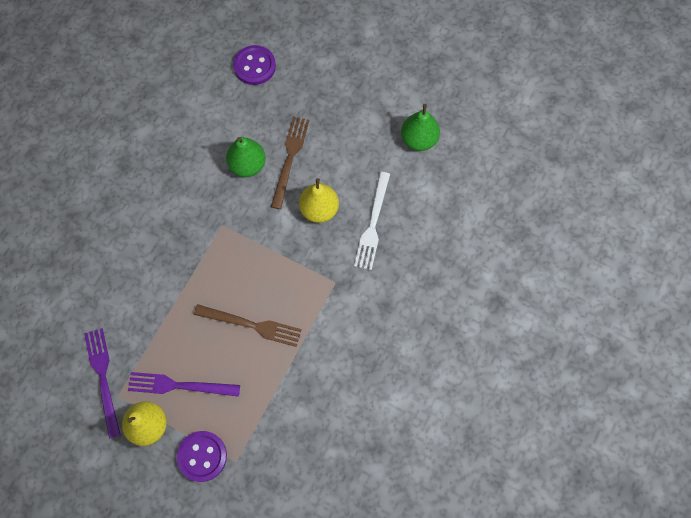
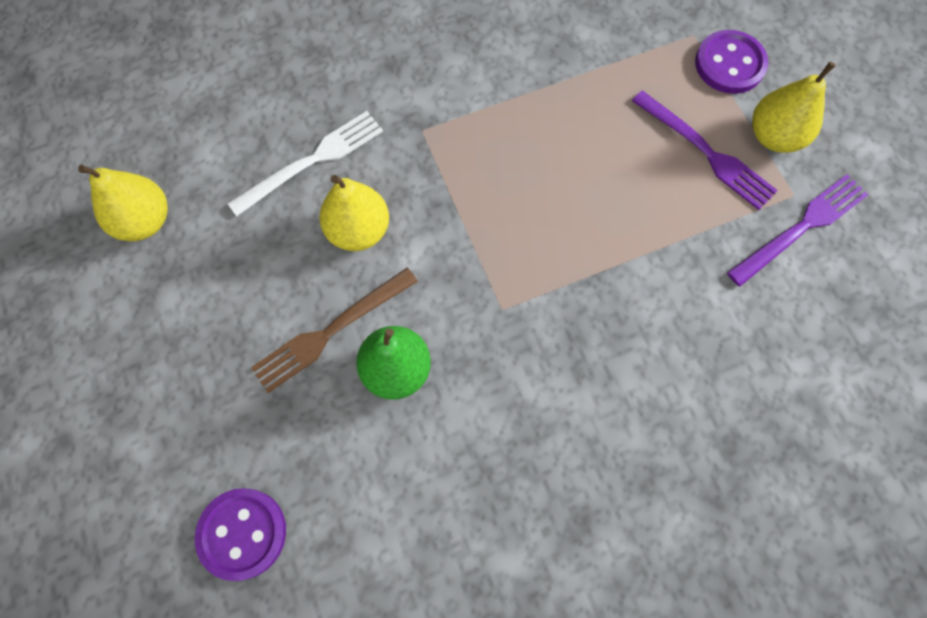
camera: 140 degrees left, 0 degrees up
purple fork [84,328,121,439] -> purple fork turned 150 degrees counterclockwise [727,174,869,287]
brown fork [194,304,302,347] -> none
green pear [401,104,440,151] -> yellow pear [78,165,168,241]

